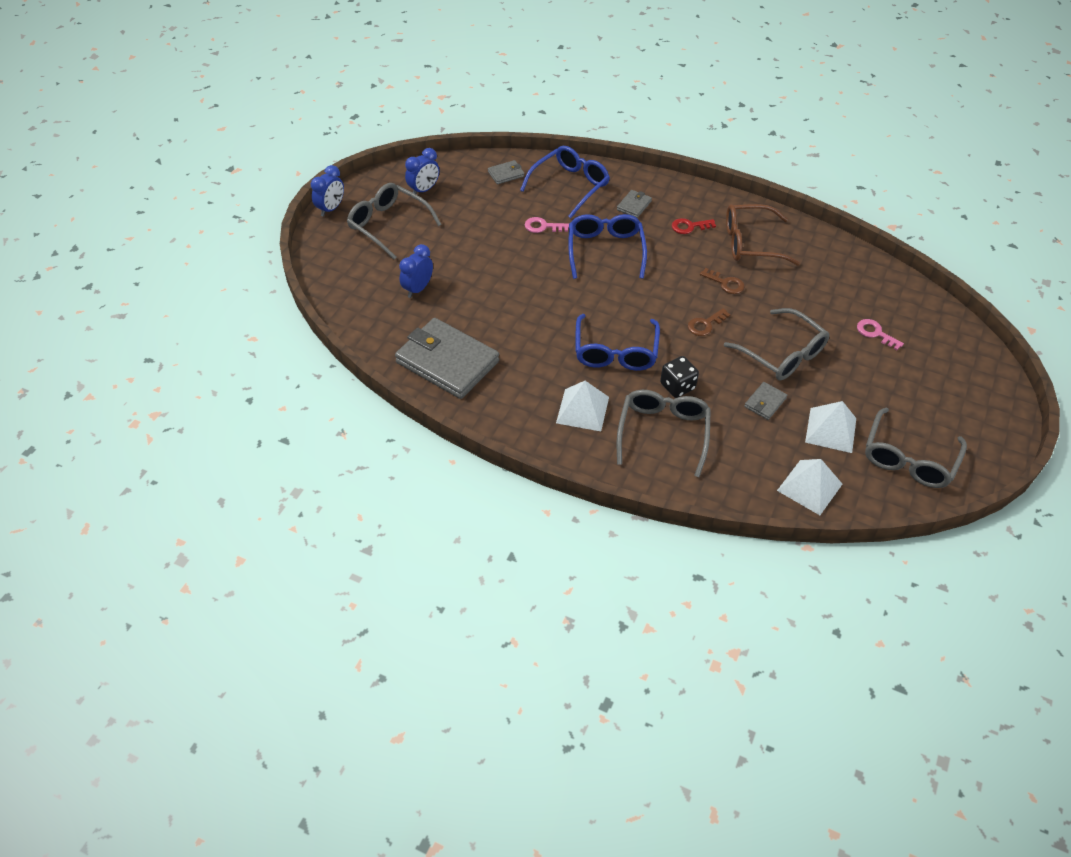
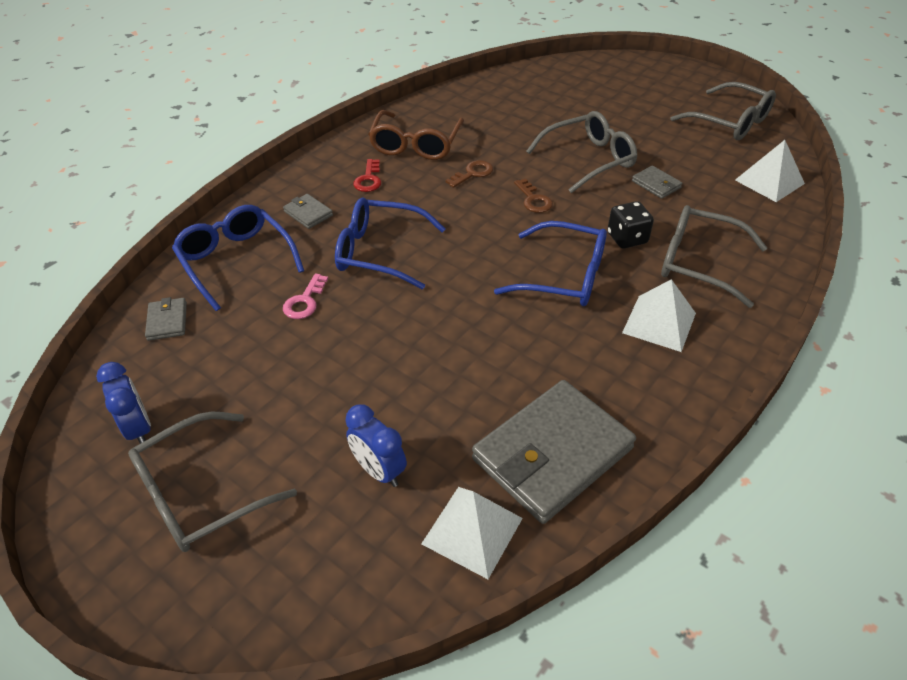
camera: 75 degrees left, 5 degrees down
blue clock [311,165,344,217] -> none
white pyramid [805,401,856,453] -> white pyramid moved to [421,487,523,579]
pink key [857,319,904,350] -> none

